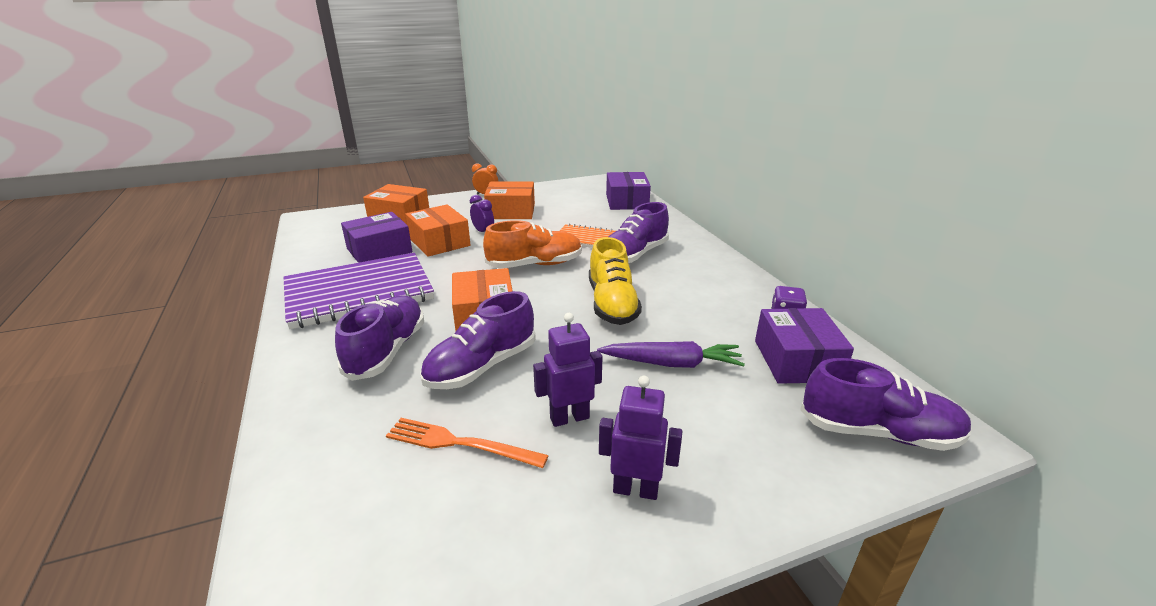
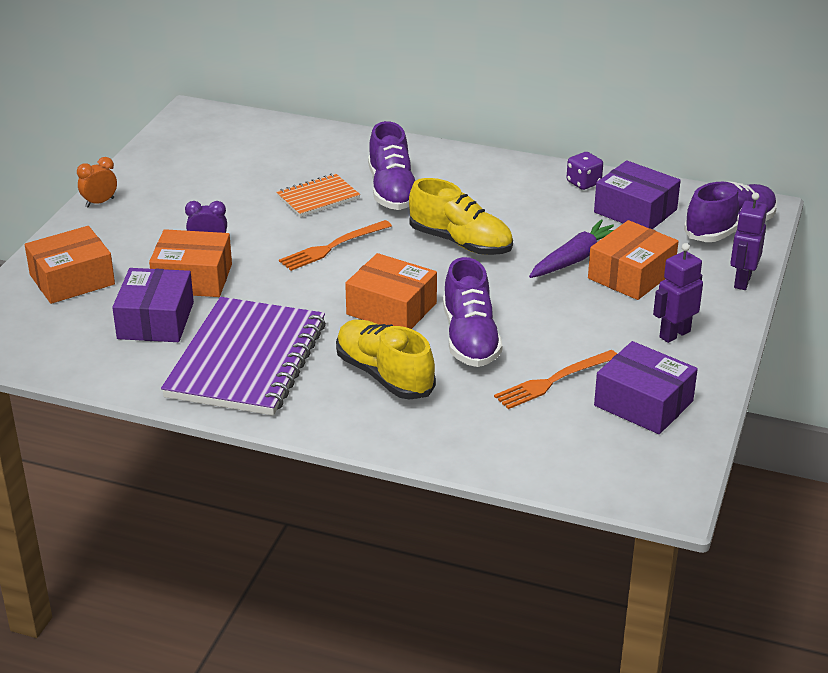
camera: 50 degrees left, 5 degrees up
purple shoe [335,295,424,381] -> yellow shoe [336,320,436,400]
orange shoe [483,220,582,268] -> orange fork [279,220,392,271]
orange box [484,182,535,219] -> orange box moved to [588,220,679,300]
purple robot [533,313,602,427] -> purple robot moved to [730,193,767,290]
purple box [606,172,651,210] -> purple box moved to [594,341,698,434]

